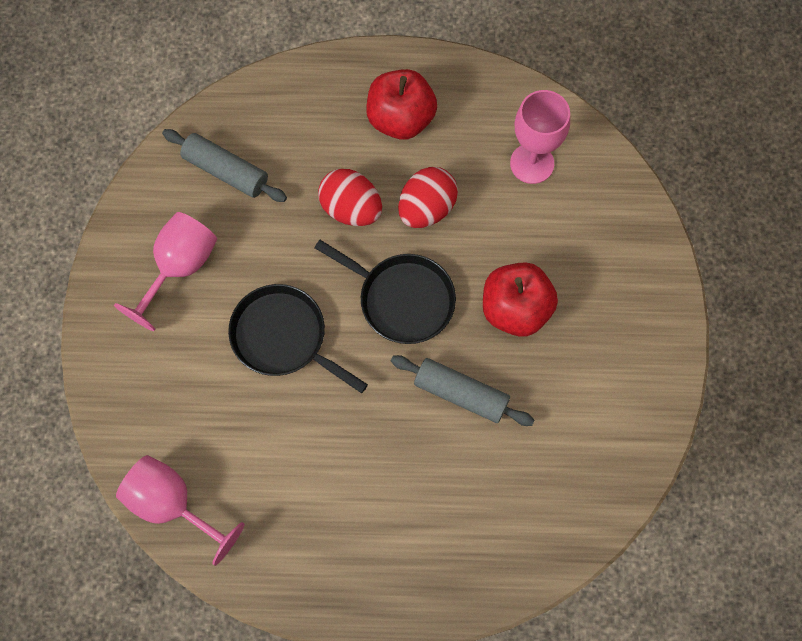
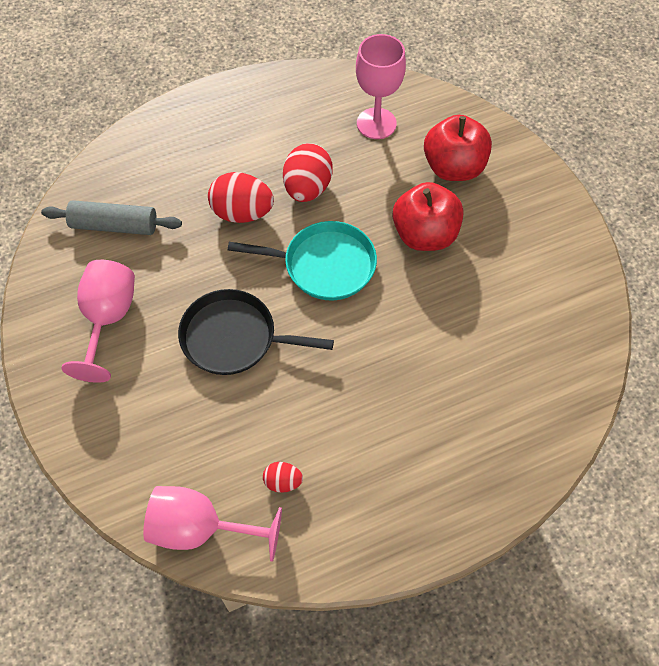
camera: 25 degrees left, 10 degrees down
black pan [314,240,456,344] -> turquoise pan [228,221,377,300]
red apple [366,69,437,140] -> red apple moved to [424,115,492,181]
grey rolling pin [391,355,535,426] -> none
none -> red egg [263,462,303,493]

